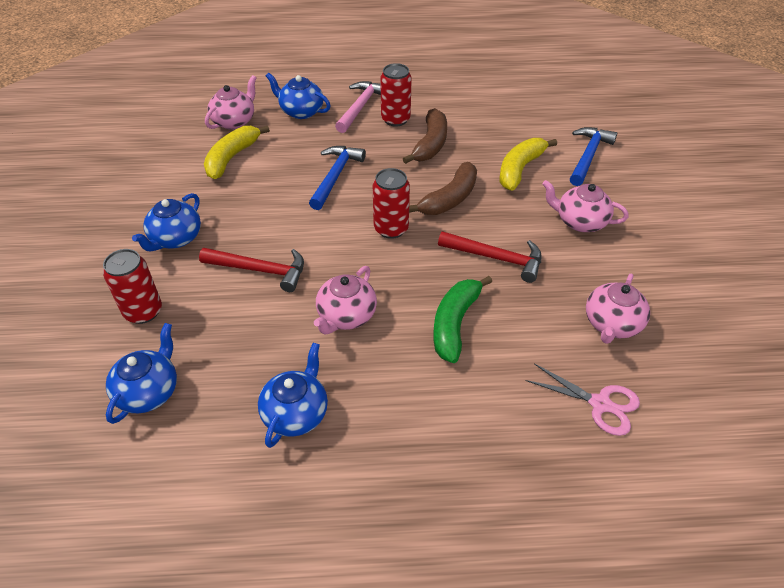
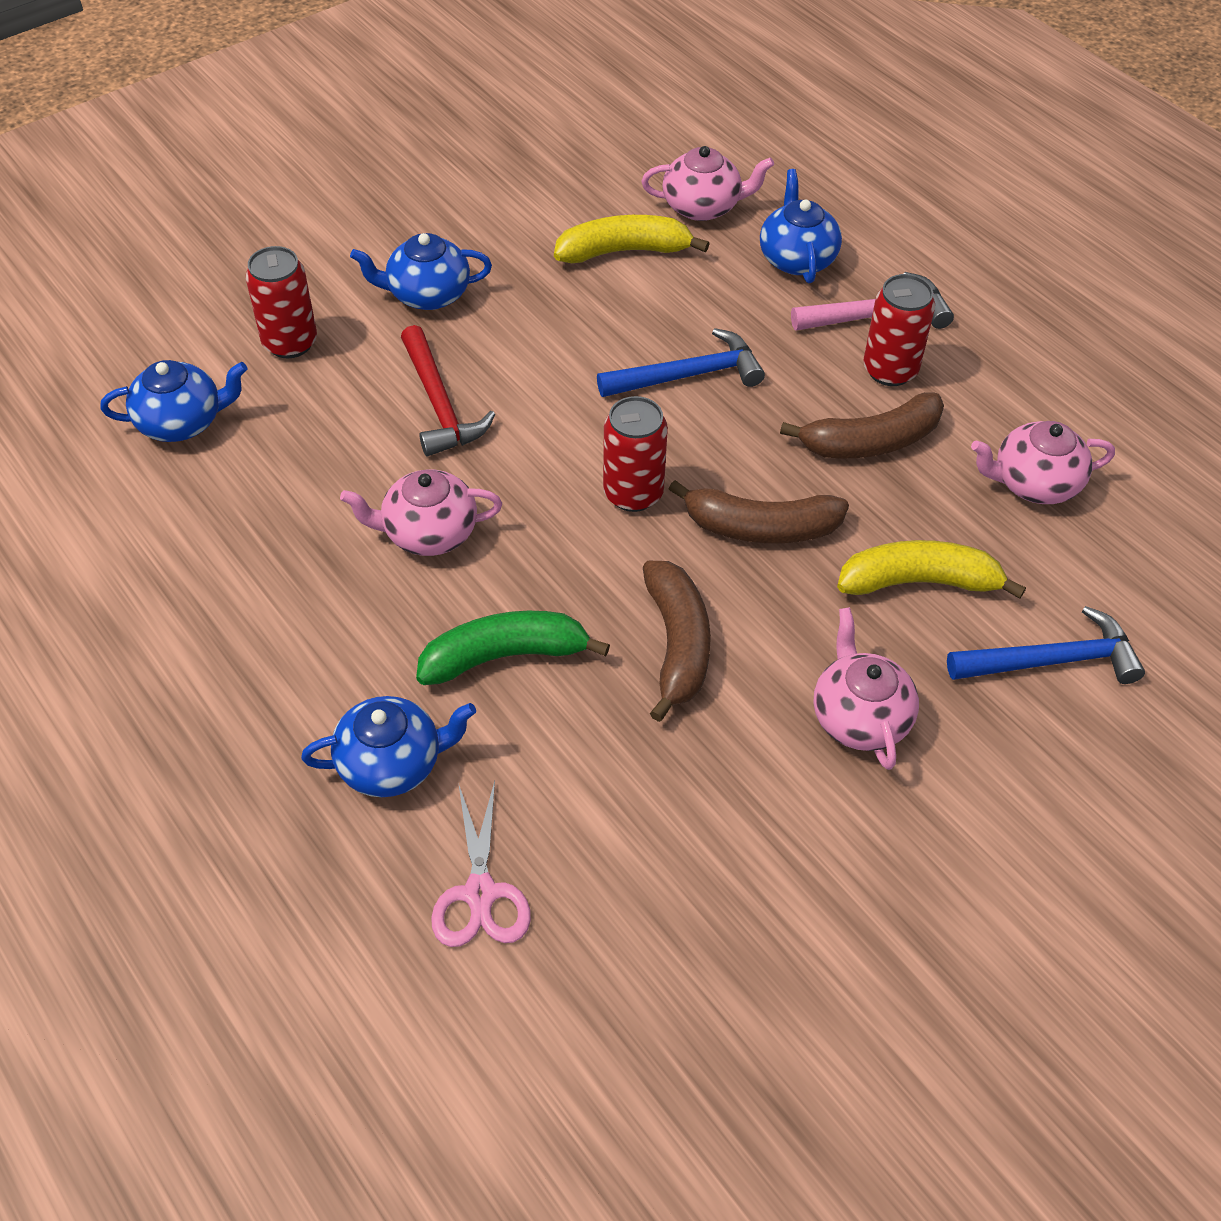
camera: 55 degrees right, 5 degrees up
blue teapot [258,343,328,448] -> blue teapot moved to [301,696,476,797]
red hammer [438,231,542,283] -> brown banana [643,561,711,722]
pink teapot [586,274,650,344] -> pink teapot moved to [971,421,1115,504]

